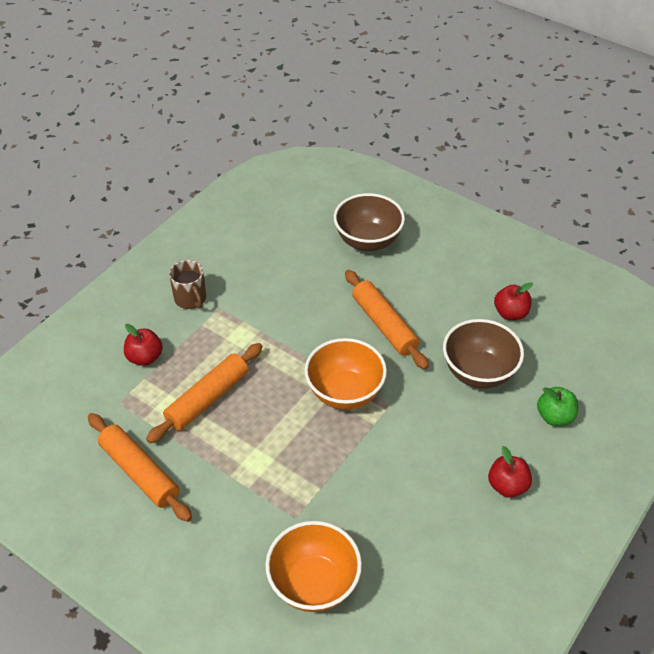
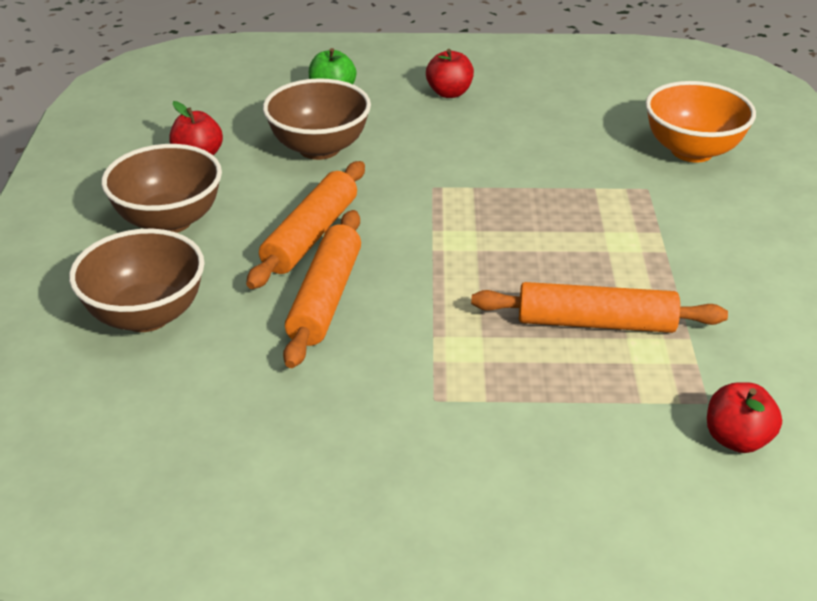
camera: 125 degrees left, 10 degrees down
orange rolling pin [88,413,192,522] -> orange rolling pin moved to [283,210,361,368]
red apple [124,324,163,366] -> red apple moved to [707,382,782,453]
brown mug [169,260,206,309] -> none
orange bowl [304,338,387,410] -> none
none -> brown bowl [101,144,222,233]

